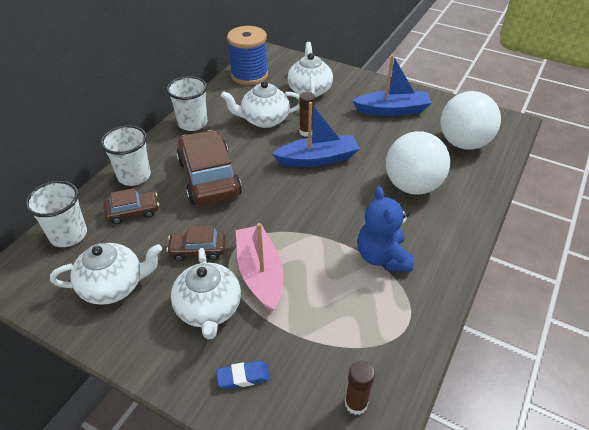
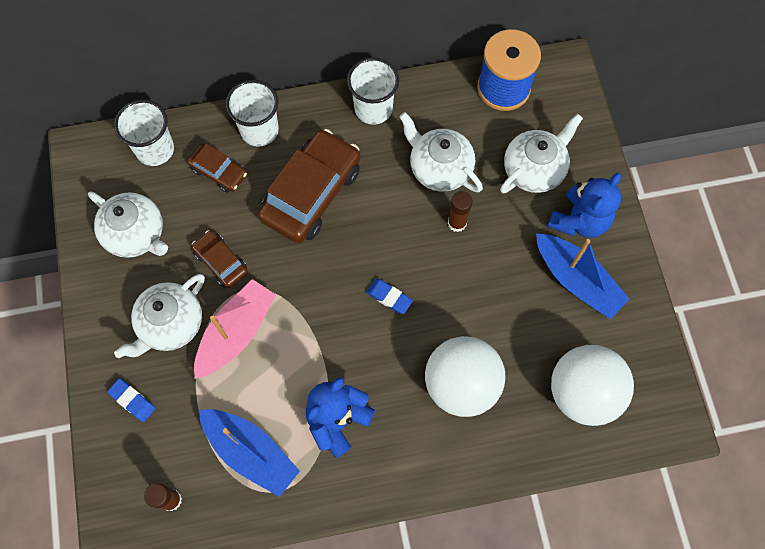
camera: 50 degrees right, 25 degrees up
blue boat [272,102,359,167] -> blue boat moved to [199,409,300,497]
none -> blue eraser [366,279,413,314]
none -> blue teddy bear [548,173,621,238]

